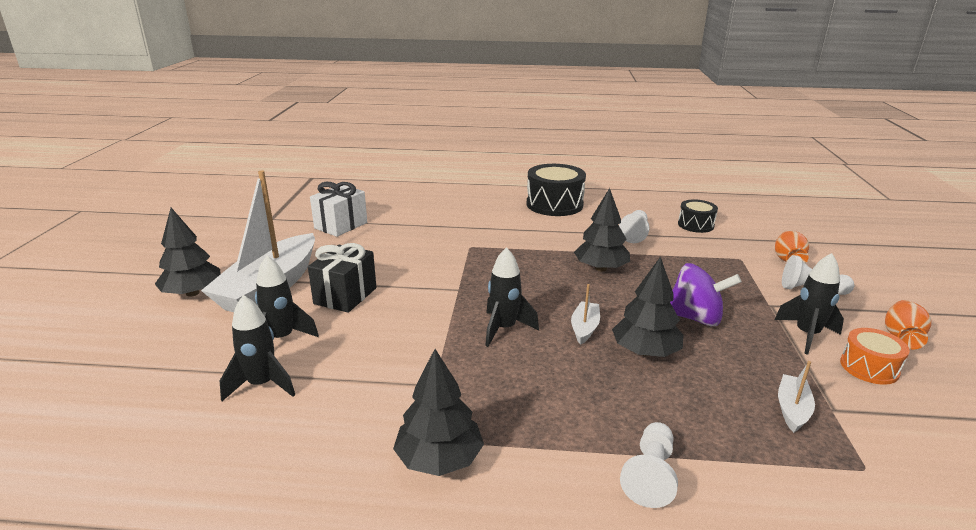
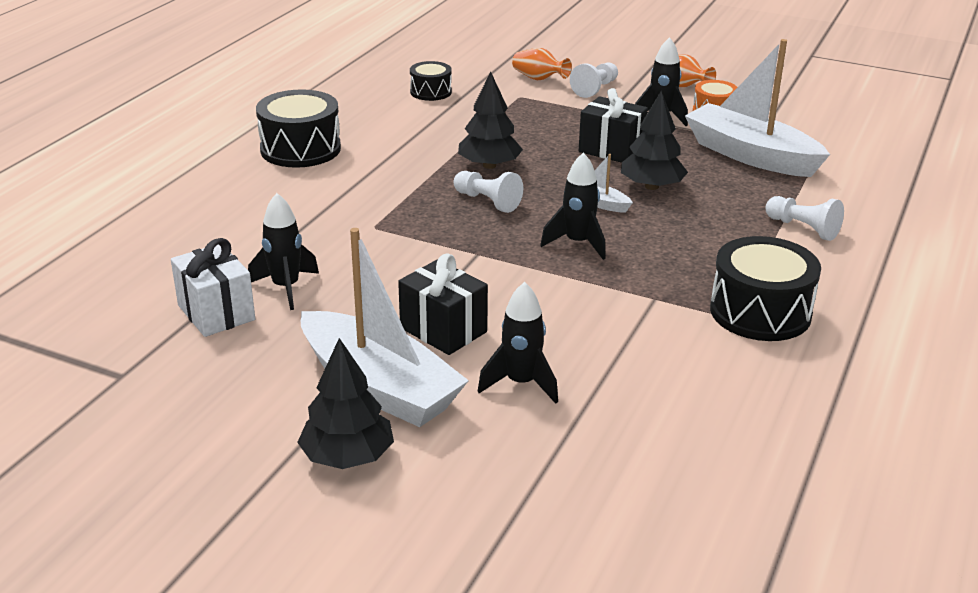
camera: 70 degrees left, 5 degrees up
black rocket [220,295,295,401] -> black rocket moved to [248,193,319,310]
black tree [393,349,484,476] -> black drum [710,236,821,341]
white pawn [619,210,650,243] -> white pawn moved to [454,171,523,213]
purple spinning top [670,263,742,326] -> black gift [579,88,648,163]
white boat [778,361,815,433] -> white boat [685,39,830,177], size x2.38

